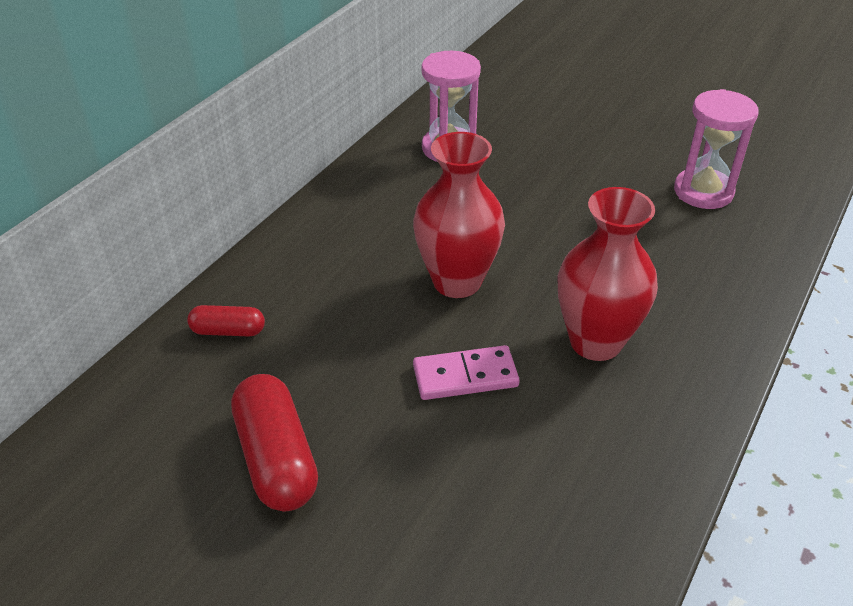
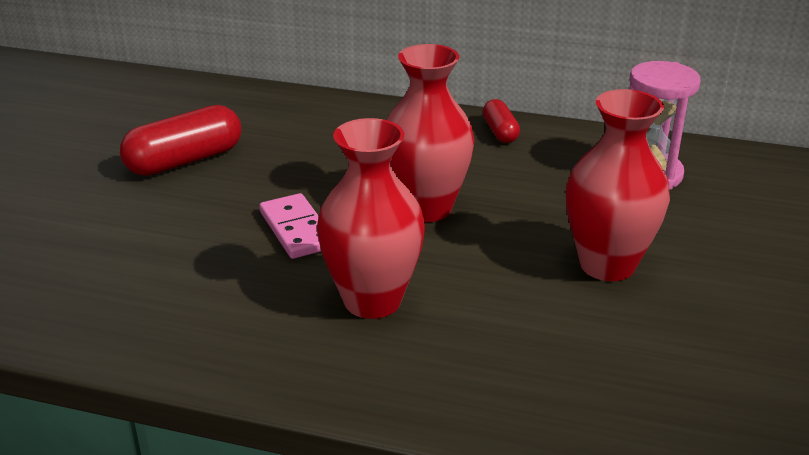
camera: 75 degrees right, 10 degrees down
red capsule [187,305,265,336] -> red capsule moved to [483,99,520,143]
pink hourglass [674,89,759,209] -> none
none -> red vase [566,89,670,281]

